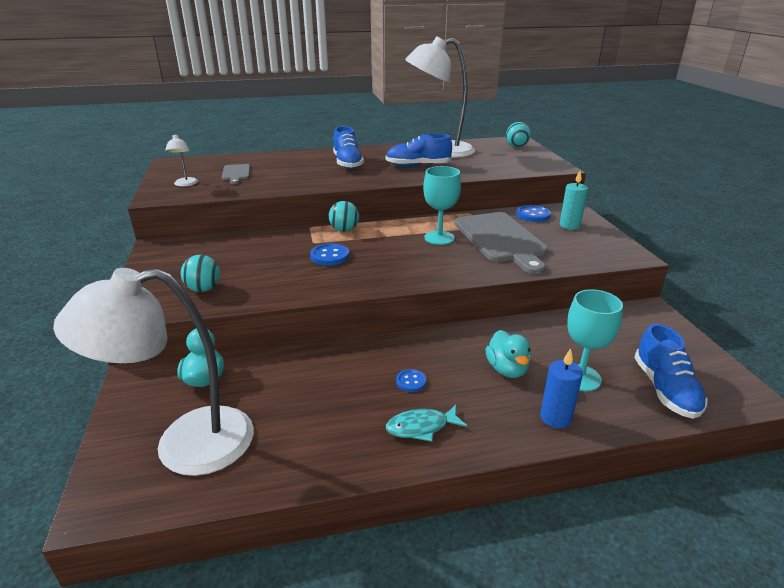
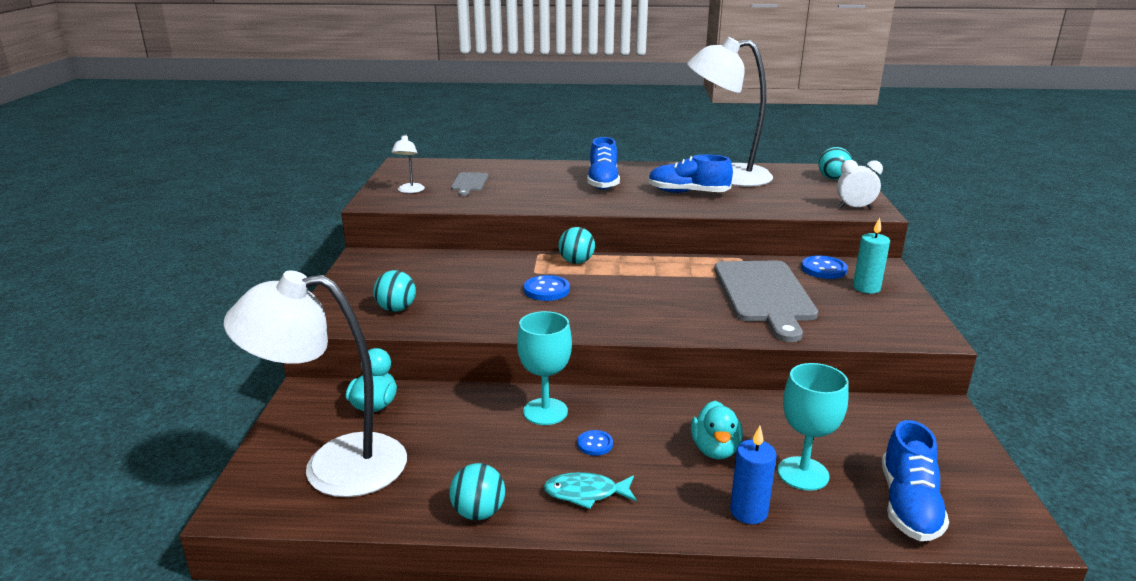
camera: 15 degrees right, 5 degrees down
turquoise goblet [423,166,461,245] -> turquoise goblet moved to [517,311,572,425]
none -> turquoise ball [449,463,505,520]
none -> white clock [837,160,883,209]

